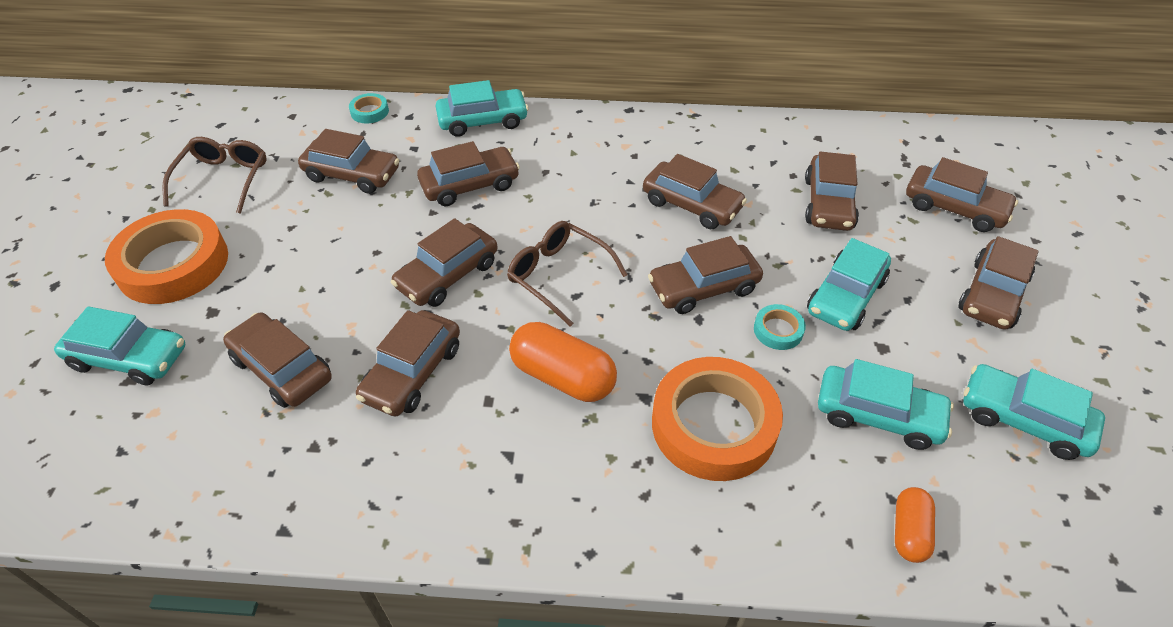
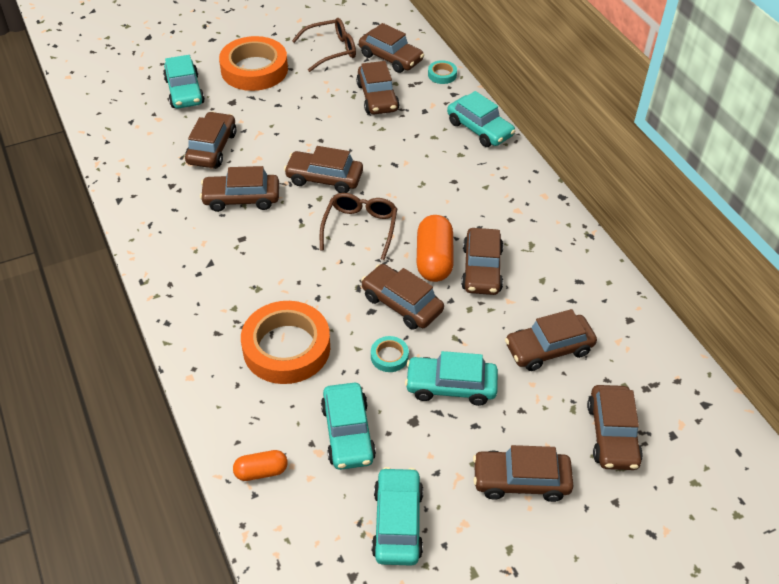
camera: 60 degrees right, 0 degrees up
brown car [417,141,520,206] -> brown car moved to [359,23,424,73]
orange capsule [509,322,617,402] -> orange capsule moved to [417,215,454,282]

